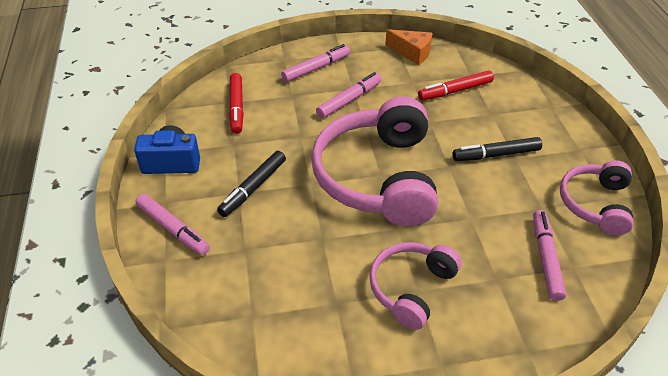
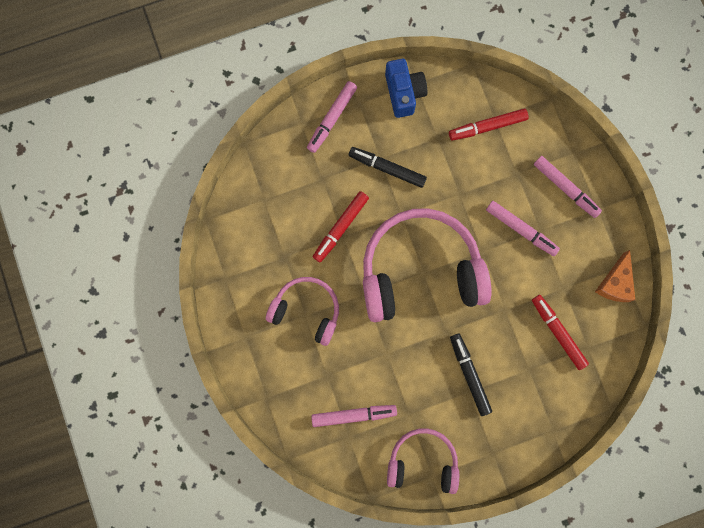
camera: 80 degrees right, 35 degrees up
none -> red marker [313,191,369,262]

